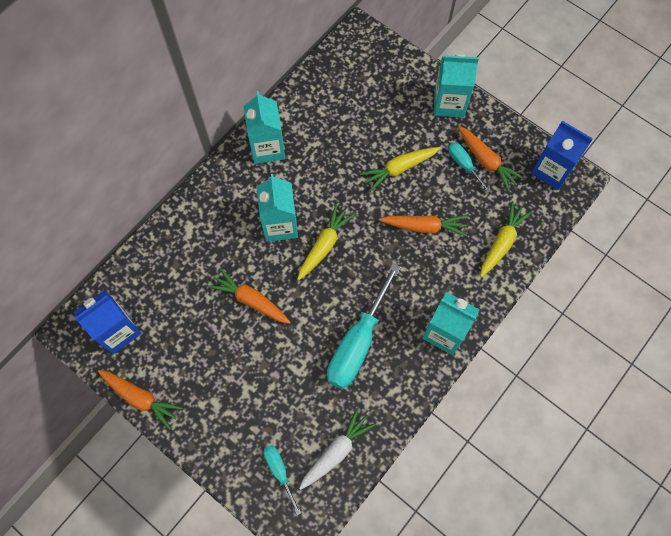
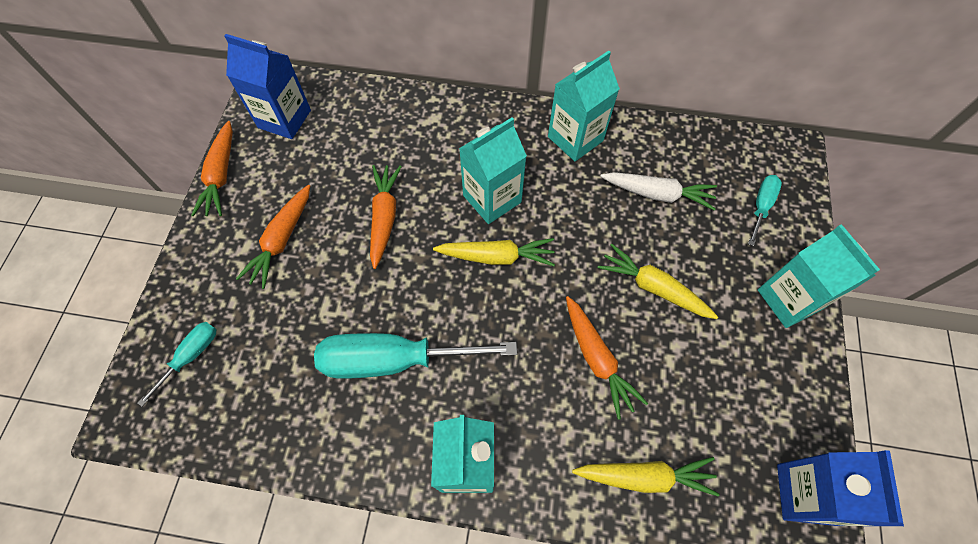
camera: 60 degrees right, 5 degrees down
white carrot [299,408,376,490] -> white carrot moved to [600,172,717,211]
turquoise screwdriver [449,142,491,193] -> turquoise screwdriver moved to [748,175,782,246]
orange carrot [458,126,524,191] -> orange carrot moved to [236,185,310,289]

